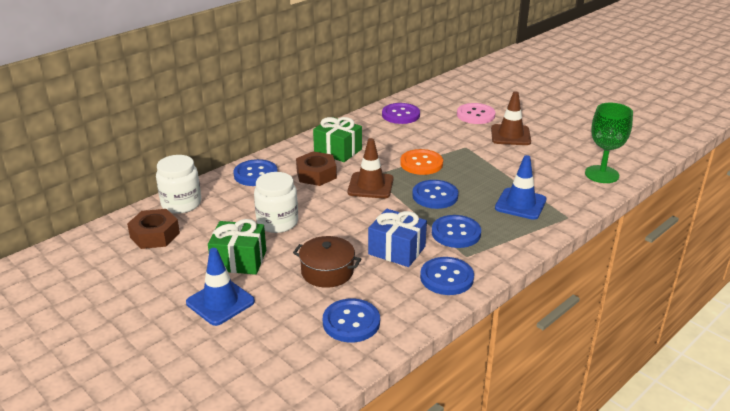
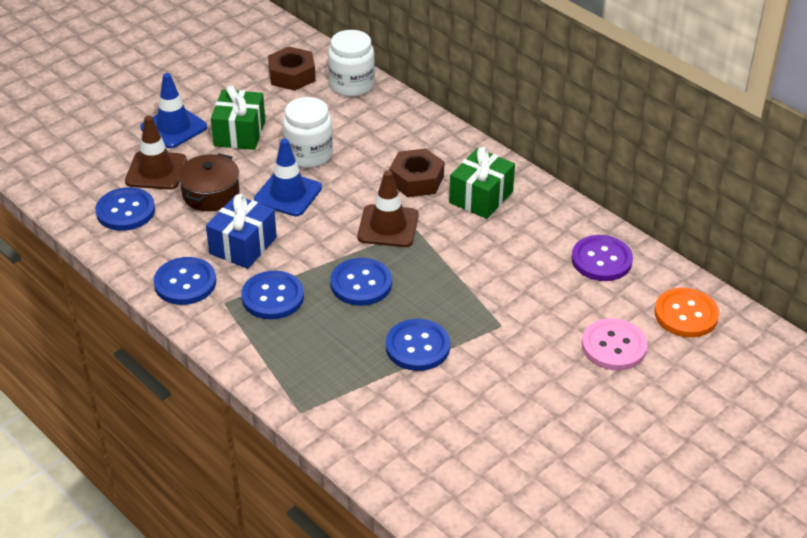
camera: 90 degrees right, 10 degrees up
blue button [233,159,278,186] -> blue button moved to [386,319,450,371]
orange button [400,149,443,175] -> orange button moved to [655,288,719,338]
brown traffic cone [491,91,531,145] -> brown traffic cone moved to [125,116,187,190]
blue traffic cone [495,155,547,220] -> blue traffic cone moved to [254,139,322,216]
green goblet [585,103,633,183] -> none

